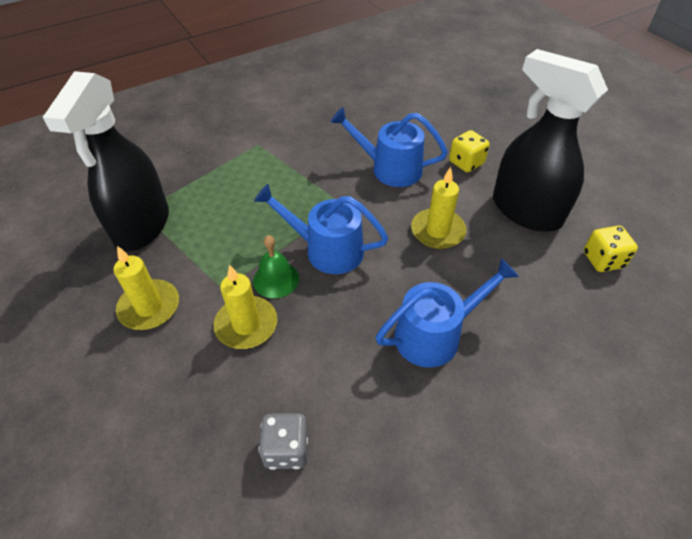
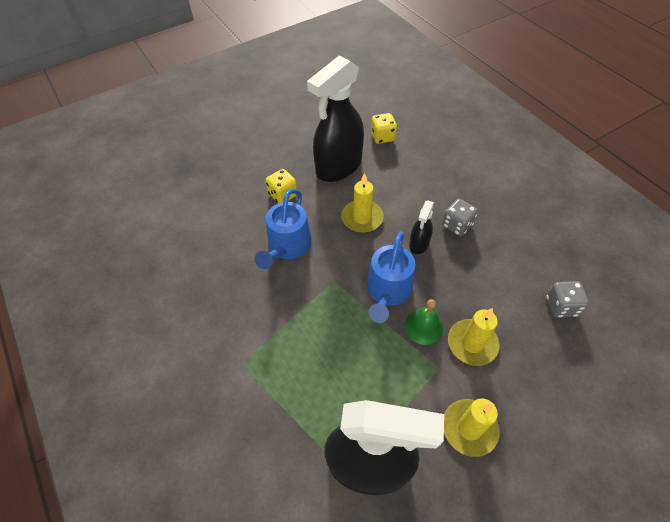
camera: 90 degrees left, 5 degrees up
blue watering can [375,258,519,368] -> grey dice [442,199,478,236]
none -> black spray bottle [409,200,434,254]

